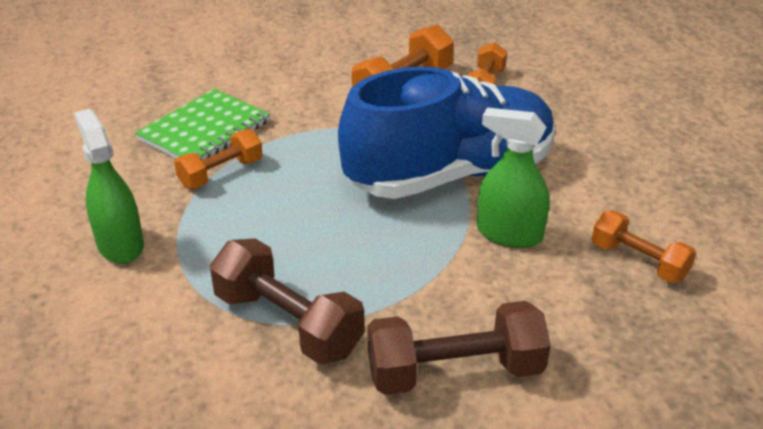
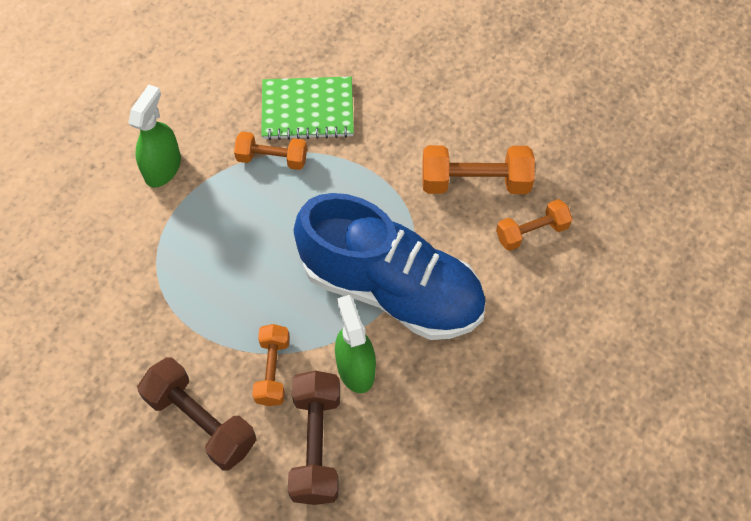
camera: 50 degrees right, 25 degrees up
brown dumbbell [210,238,365,365] -> brown dumbbell moved to [288,371,340,505]
orange dumbbell [592,211,696,283] -> orange dumbbell moved to [252,324,290,406]

